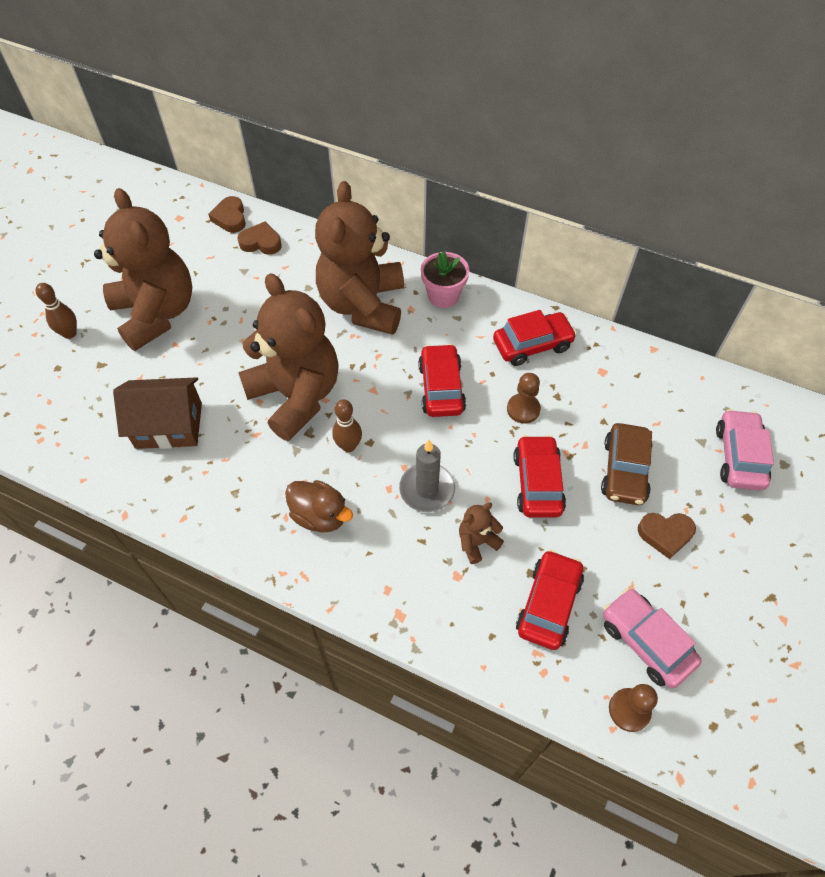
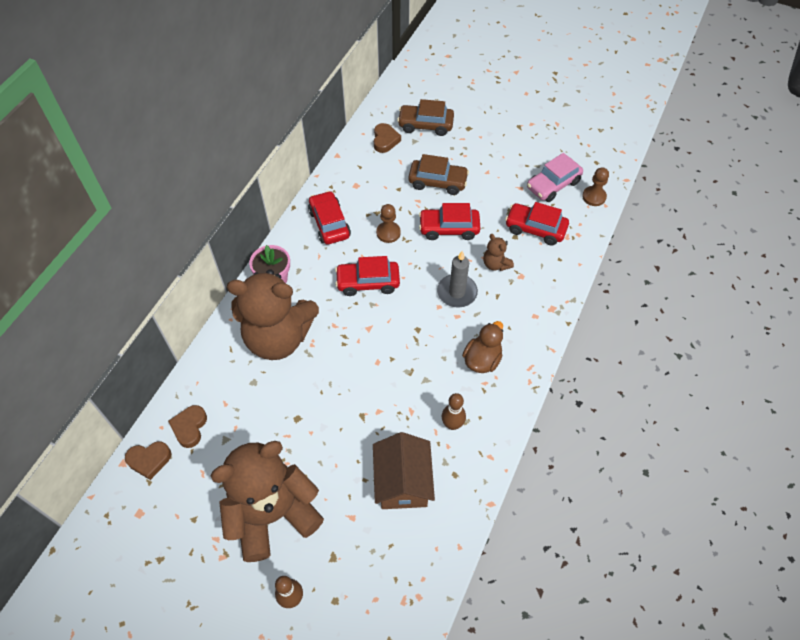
camera: 90 degrees left, 0 degrees up
brown teddy bear [238,273,339,441] -> none
brown bowling pin [332,399,362,452] -> brown bowling pin moved to [442,393,466,430]
brown heart [638,513,696,559] -> brown heart moved to [374,123,401,153]
pink car [716,409,774,491] -> brown car [397,99,454,136]

